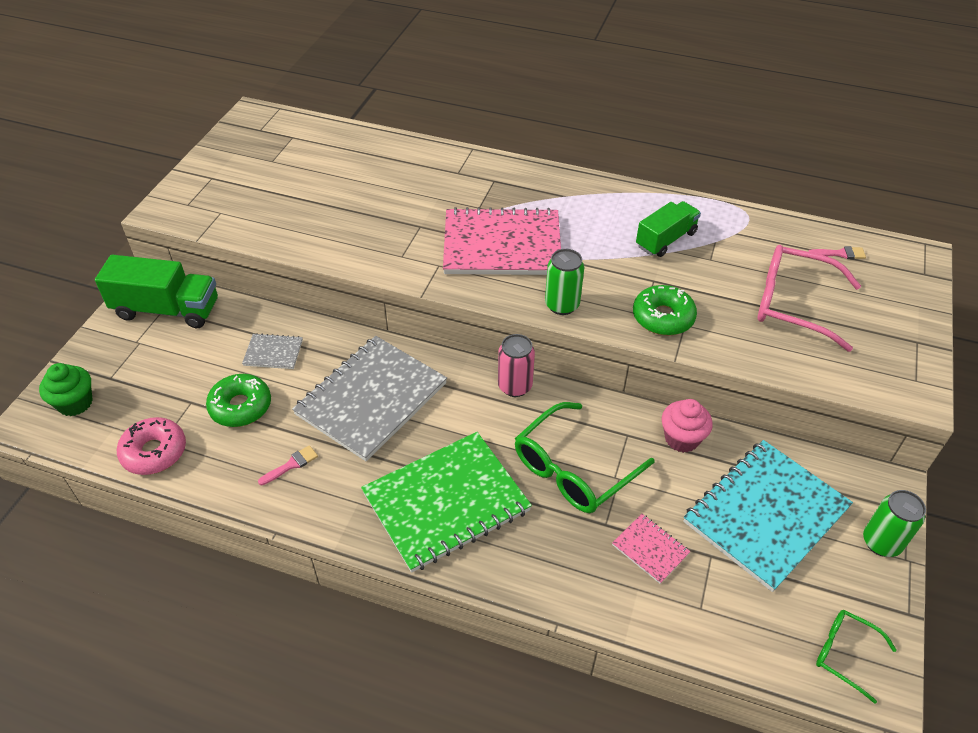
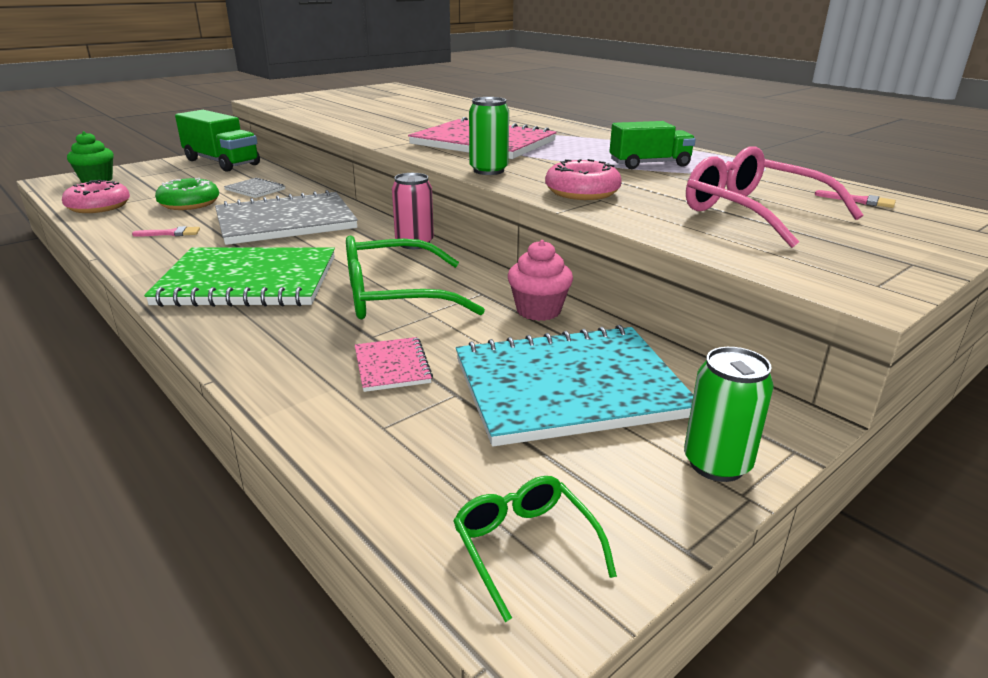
camera: 30 degrees right, 20 degrees down
green donut [633,285,697,336] -> pink donut [545,159,621,200]

